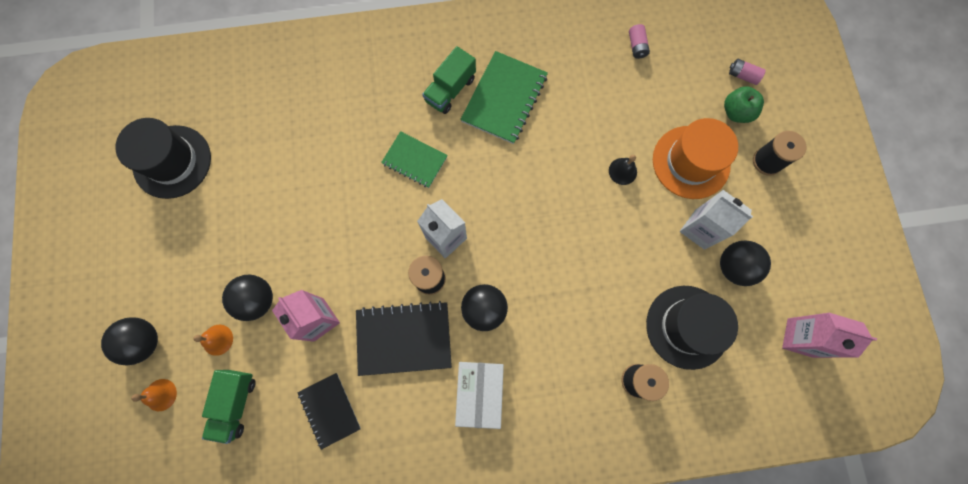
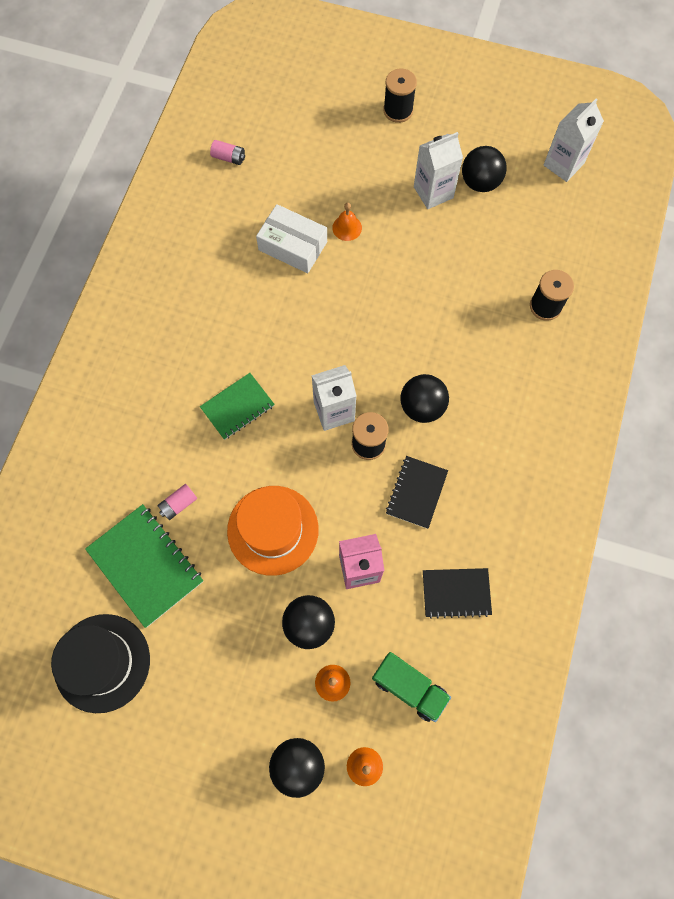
camera: 65 degrees left, 5 degrees down
black notebook [356,301,452,376] -> black notebook [386,456,448,529], size x0.64
green truck [422,46,476,114] -> none
white box [455,362,504,429] -> white box moved to [256,204,327,273]
green notebook [460,51,548,144] -> green notebook moved to [85,504,203,628]
black bell [609,155,637,185] -> orange bell [332,203,362,241]
black hat [646,286,738,370] -> none
orange hat [653,118,738,199] -> orange hat moved to [227,486,319,576]
green apple [724,86,764,123] -> none
pink battery [729,59,766,85] -> pink battery moved to [158,484,197,520]
pink carton [782,312,877,358] -> white carton [544,98,604,182]

